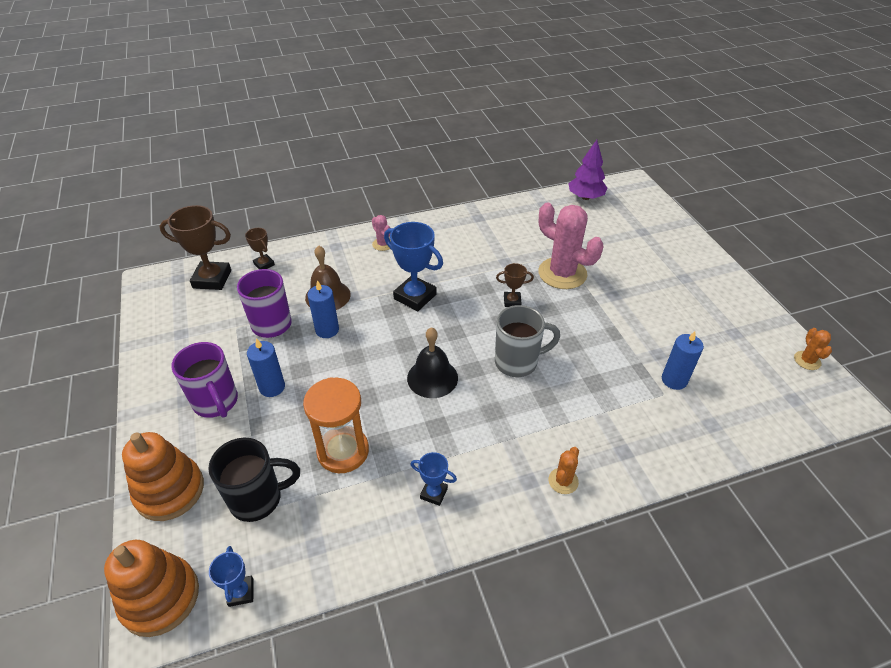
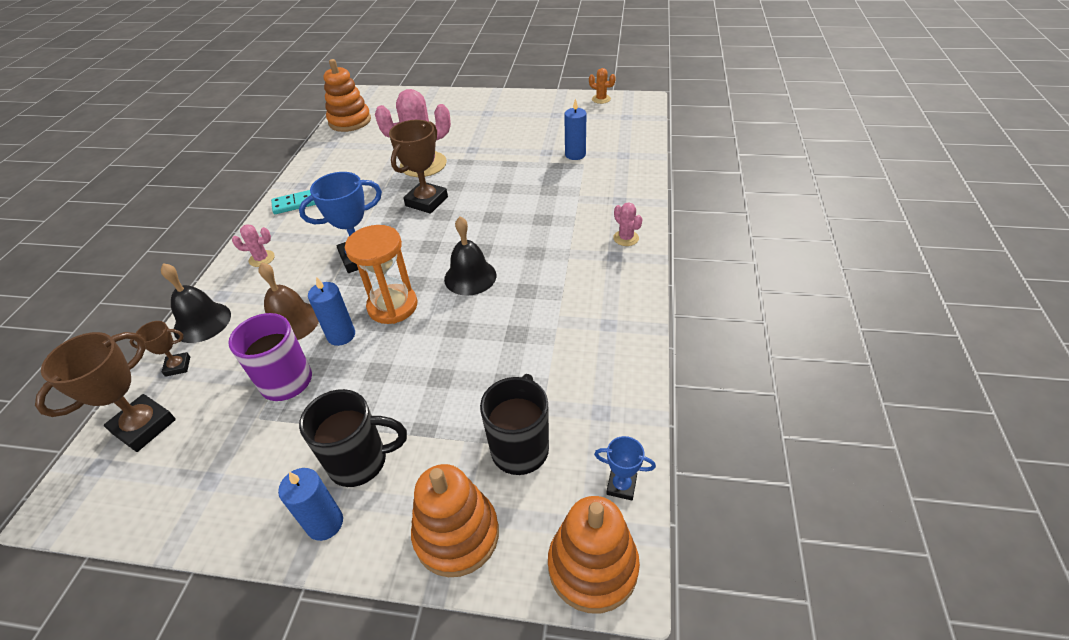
camera: 60 degrees left, 0 degrees up
purple mug [171,342,238,418] -> black mug [299,389,407,487]
blue candle [247,338,285,397] -> blue candle moved to [278,468,343,541]
orange hourglass [303,377,369,473] -> orange hourglass moved to [345,225,417,324]
blue trophy [411,452,457,506] -> none
grey mug [495,305,560,377] -> none
brown trophy [496,263,534,307] -> brown trophy [389,120,448,214], size x1.91
orange cactus [549,447,579,494] -> pink cactus [613,202,642,246]
purple tree [568,140,607,200] -> orange stacking toy [324,59,371,132]
none -> black bell [161,263,231,343]
none -> turquoise domino [271,190,316,214]

